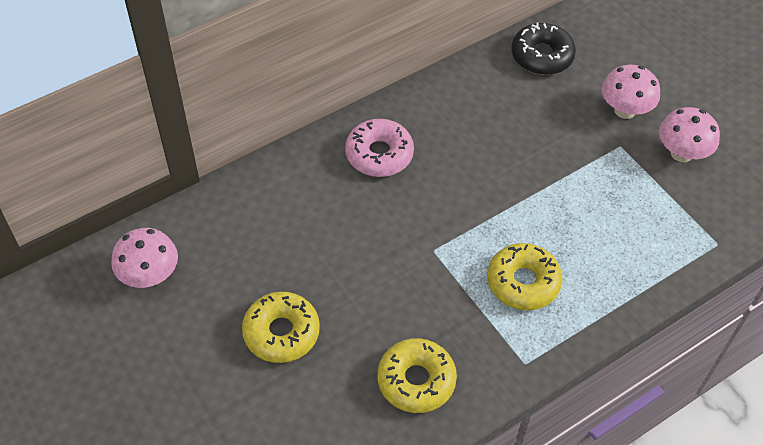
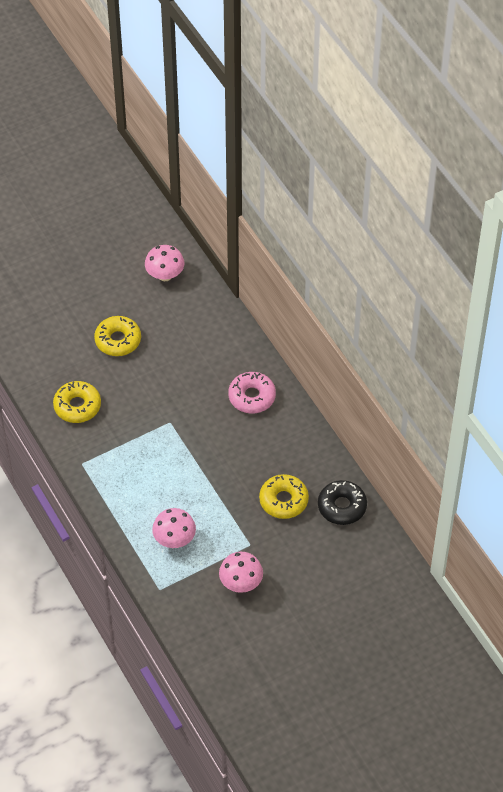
camera: 95 degrees right, 0 degrees up
yellow donut [488,243,563,310] -> yellow donut moved to [259,474,309,519]
pink mushroom [602,65,660,119] -> pink mushroom moved to [152,508,196,548]

